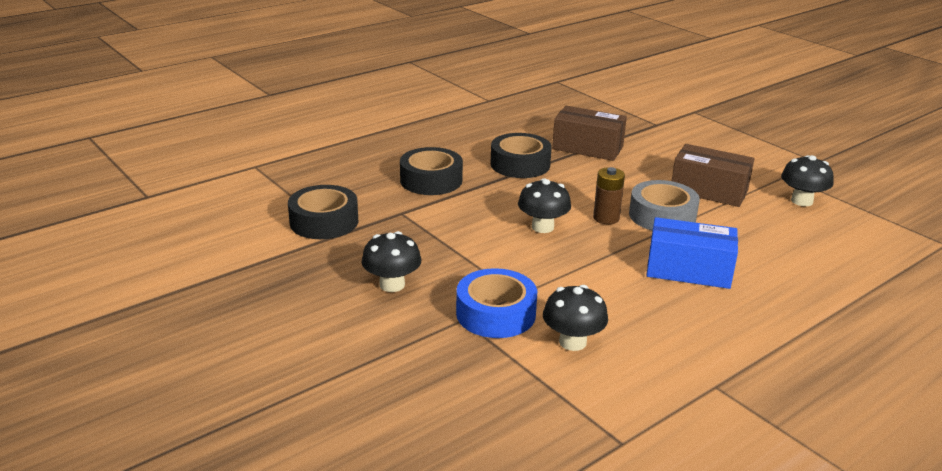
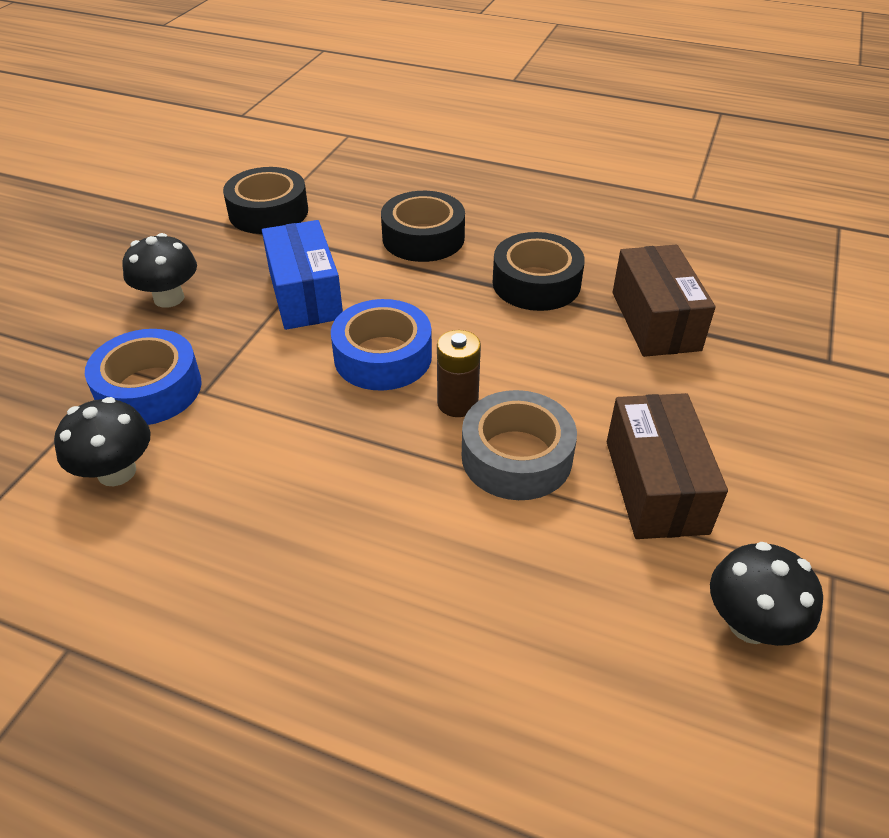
camera: 60 degrees right, 15 degrees up
black mushroom [518,178,571,233] -> blue tape [331,299,432,391]
blue box [646,217,738,289] -> blue box moved to [262,220,343,330]

